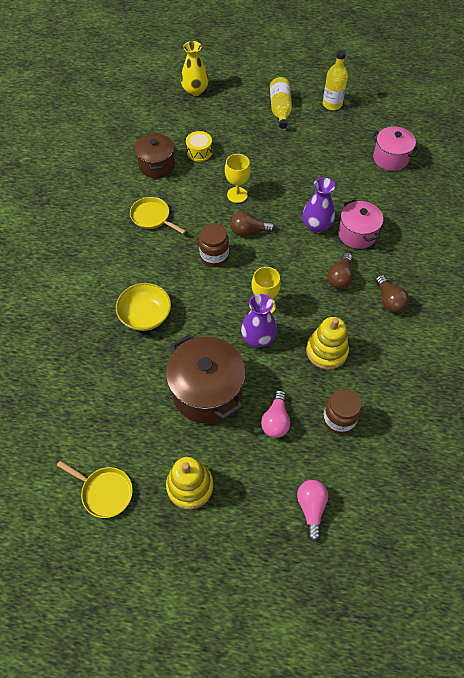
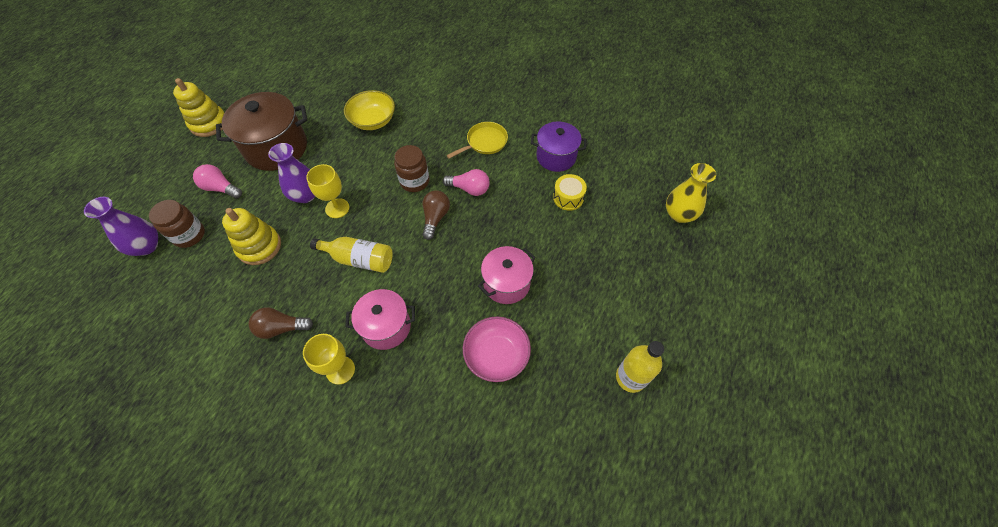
camera: 105 degrees right, 0 degrees up
yellow pan [57,461,133,518] -> none
brown pot [135,133,175,178] -> purple pot [531,121,587,172]
yellow goblet [225,154,251,203] -> yellow goblet moved to [303,334,355,385]
yellow bottle [270,77,292,129] -> yellow bottle moved to [310,237,393,273]
pink light bulb [297,480,328,542] -> pink light bulb moved to [443,169,490,196]
purple vase [302,178,335,233] -> purple vase moved to [84,197,158,256]
brown light bulb [327,253,353,289] -> none
pink pot [371,126,420,171] -> pink pot moved to [478,246,536,304]
none -> pink bowl [463,316,531,382]

